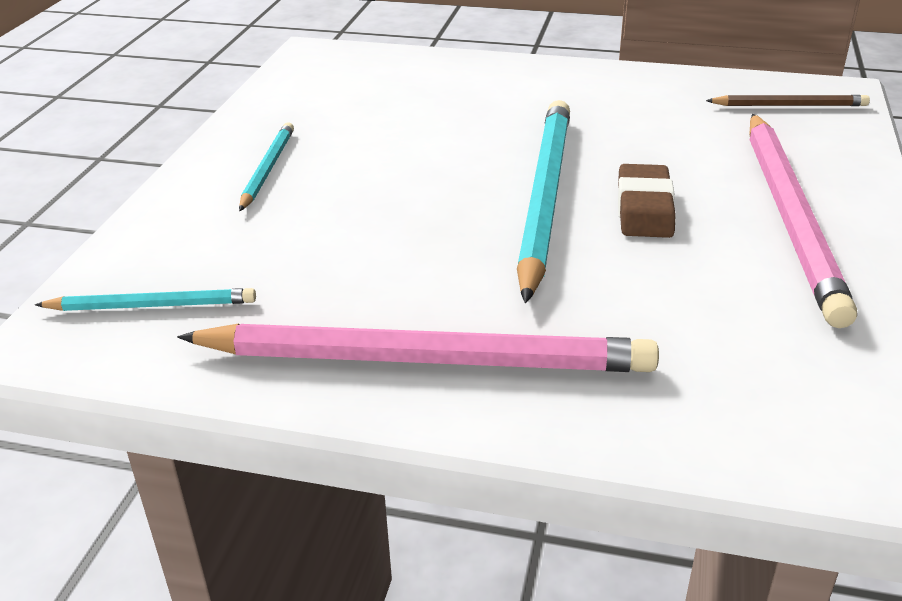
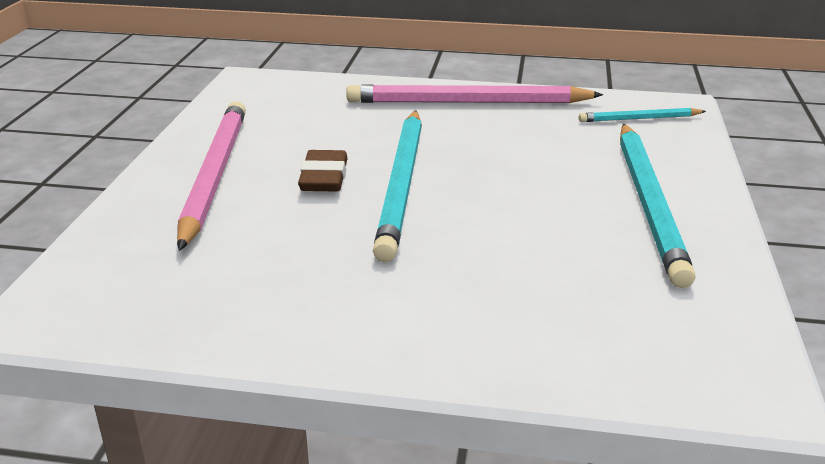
camera: 175 degrees right, 5 degrees down
turquoise pencil [239,122,294,211] -> turquoise pencil [620,124,696,288], size x2.02
brown pencil [706,95,870,106] -> none

